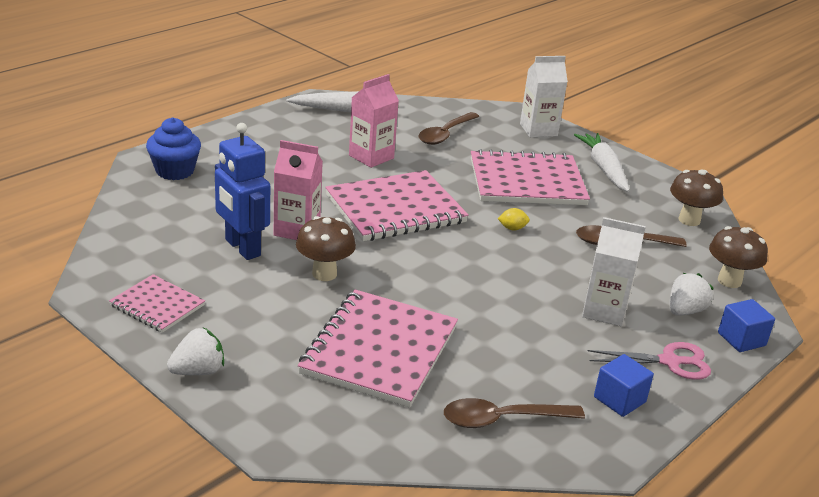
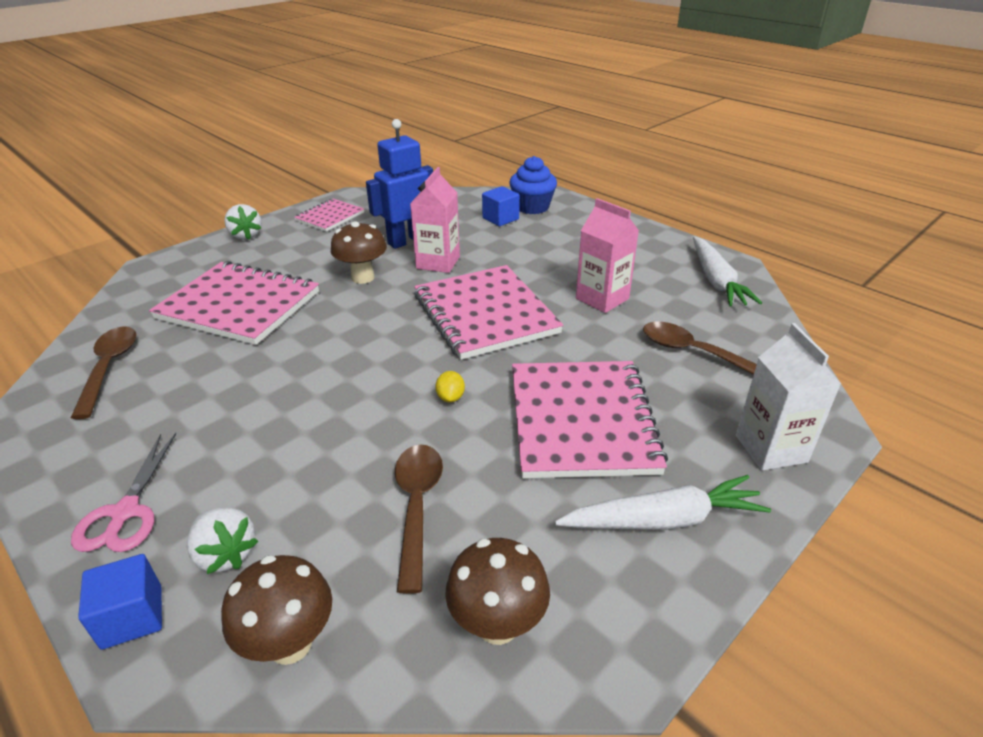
camera: 95 degrees right, 5 degrees up
white carton [582,217,646,326] -> none
blue cube [594,354,654,417] -> blue cube moved to [482,186,520,226]

